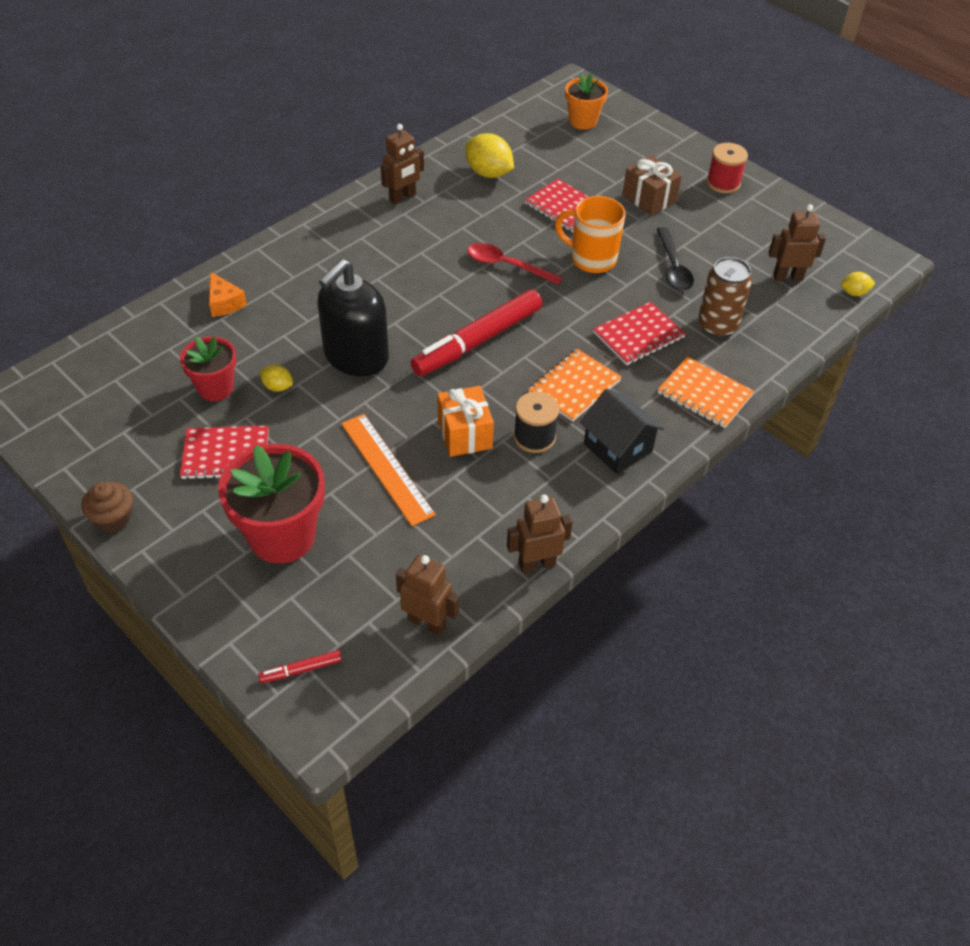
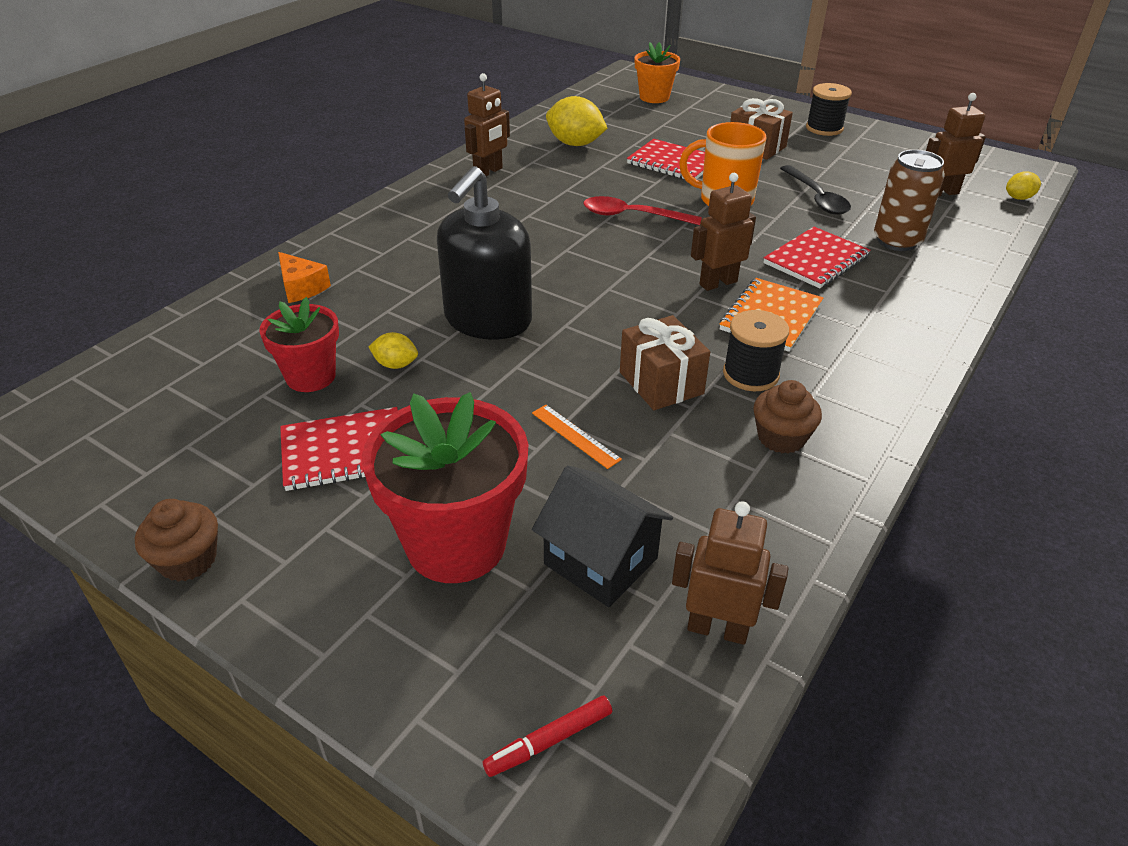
camera: 10 degrees left, 10 degrees down
orange ruler [341,414,436,526] -> orange ruler [532,405,622,469], size x0.53
red marker [411,290,542,376] -> none
orange gift [437,386,494,457] -> brown gift [620,315,710,410]
brown robot [507,495,573,573] -> brown robot moved to [691,173,756,291]
black house [580,388,665,474] -> black house moved to [532,465,673,607]
orange notebook [658,357,754,428] -> none
red spool [707,143,748,193] -> black spool [806,83,852,136]
none -> brown cupcake [754,380,822,454]

